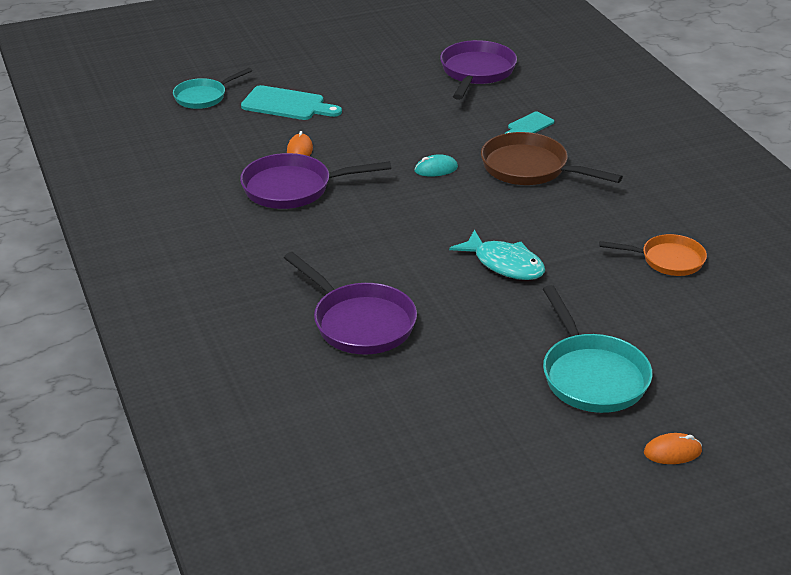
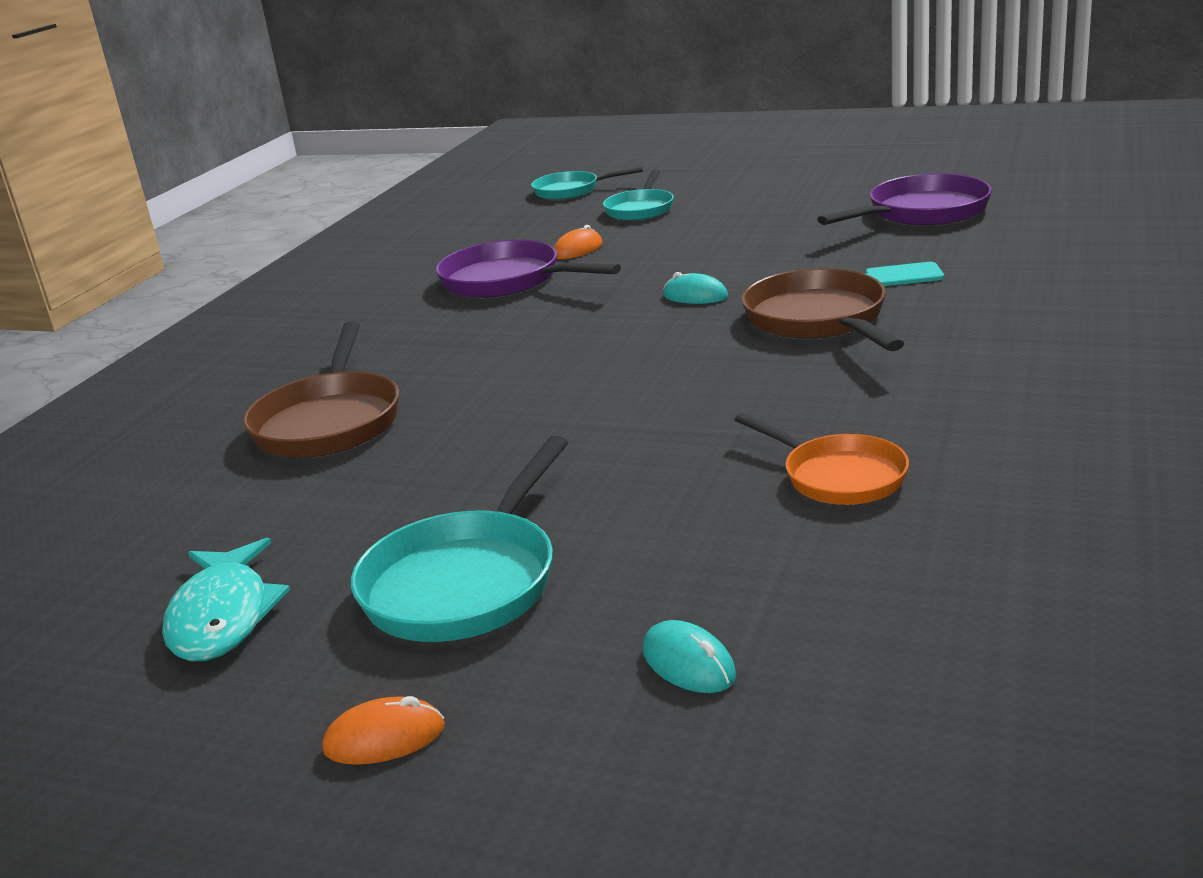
camera: 45 degrees right, 10 degrees down
turquoise cutting board [241,85,342,120] -> turquoise pan [603,169,674,221]
purple pan [284,252,417,354] -> brown pan [243,321,399,458]
turquoise fish [449,230,545,280] -> turquoise fish moved to [162,538,290,661]
orange mouse [644,433,702,464] -> orange mouse turned 45 degrees counterclockwise [322,696,445,765]
none -> turquoise mouse [643,620,736,693]

